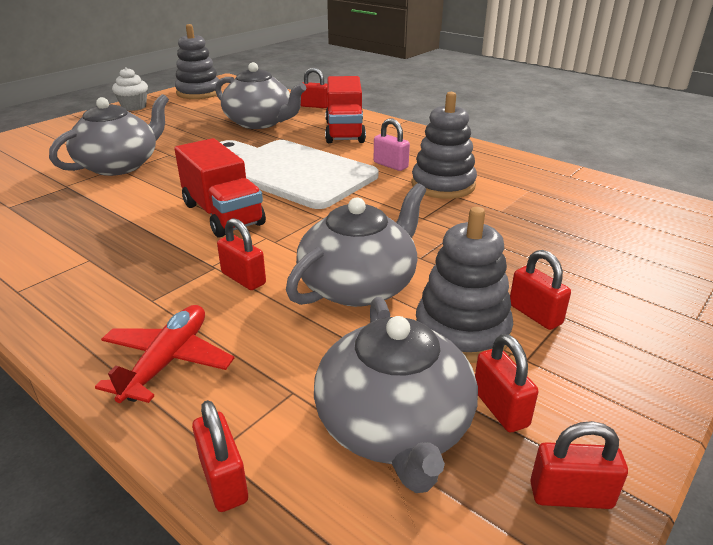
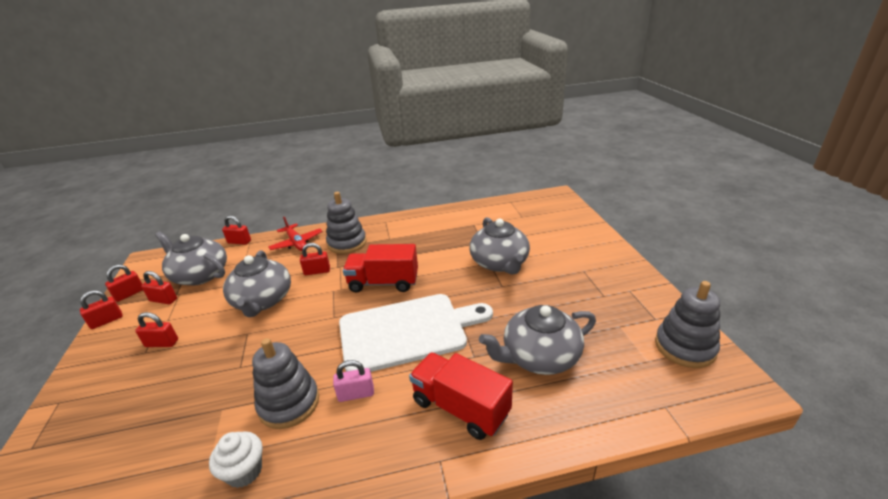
camera: 130 degrees right, 0 degrees up
white cupcake [112,67,148,111] -> white cupcake moved to [209,431,263,488]
red padlock [301,68,328,108] -> red padlock moved to [80,290,123,329]
grey stacking toy [416,207,513,363] -> grey stacking toy moved to [326,192,366,254]

